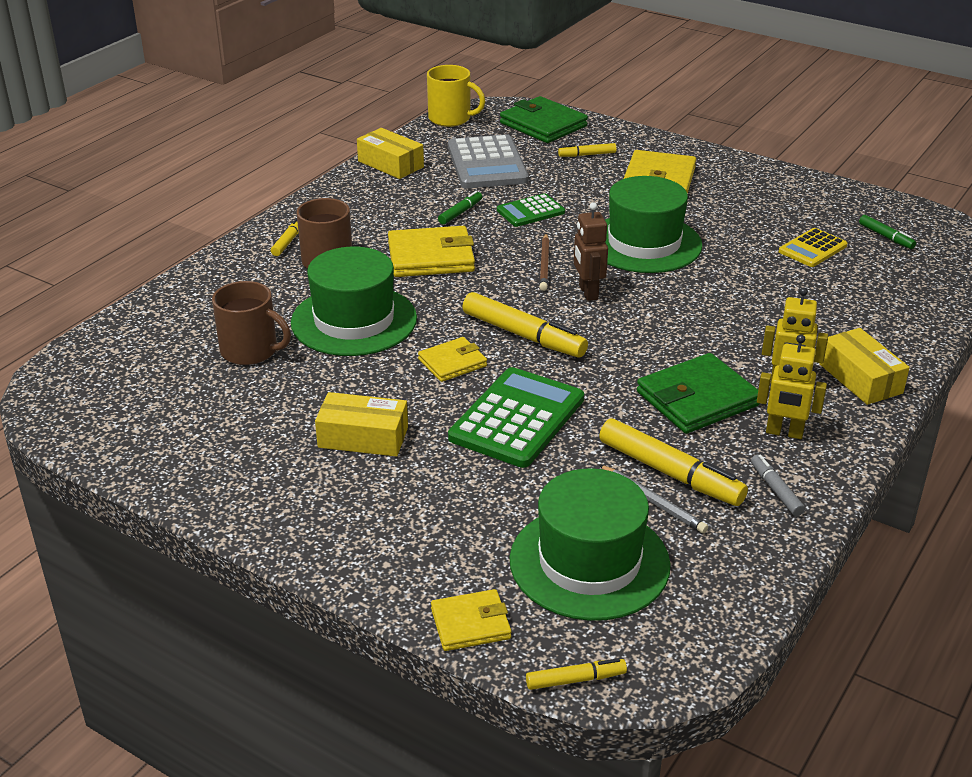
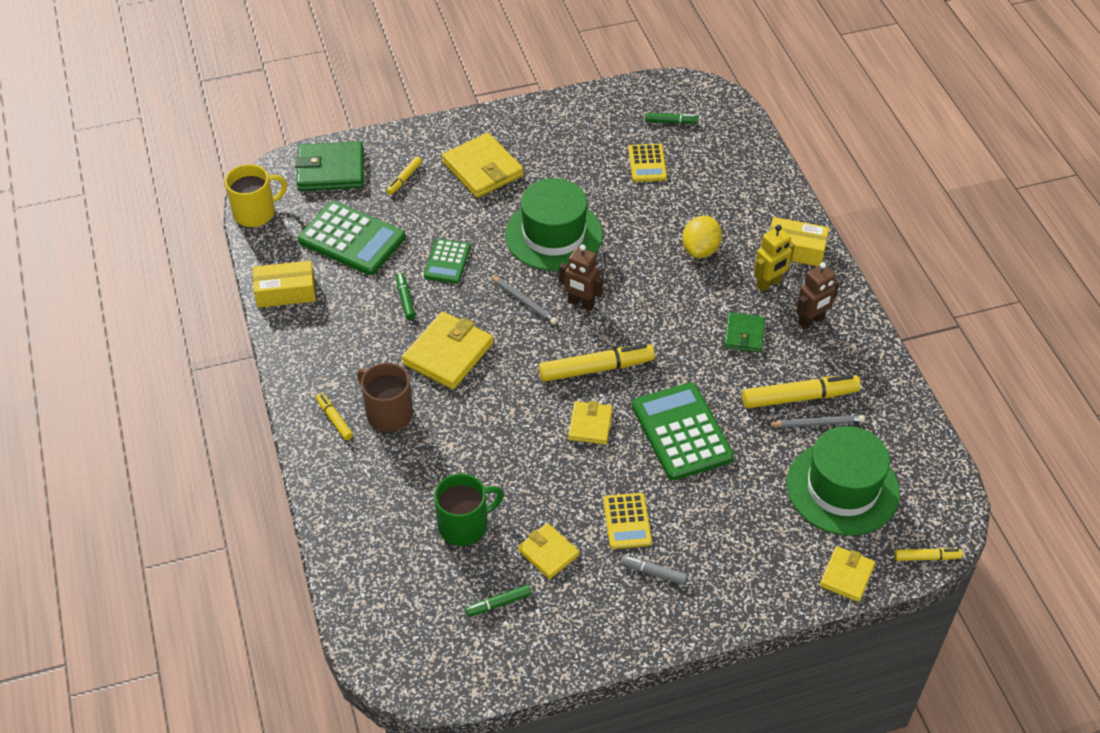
camera: 50 degrees left, 15 degrees up
brown mug [212,281,291,365] -> green mug [434,473,504,546]
green hat [291,247,417,356] -> none
yellow box [315,392,408,457] -> yellow calculator [603,493,652,549]
grey calculator [448,134,529,188] -> green calculator [298,201,406,275]
yellow marker [526,658,627,690] -> yellow marker turned 60 degrees clockwise [894,548,963,561]
brown pencil [539,234,549,291] -> grey pencil [490,275,558,325]
green wallet [637,353,760,434] -> green wallet [724,312,765,353], size x0.59
grey marker [751,455,805,516] -> grey marker moved to [621,556,687,585]
yellow robot [757,334,827,439] -> brown robot [796,262,839,329]
none -> green marker [465,585,532,617]
none -> yellow wallet [518,523,579,579]
none -> yellow lemon [682,216,722,258]

